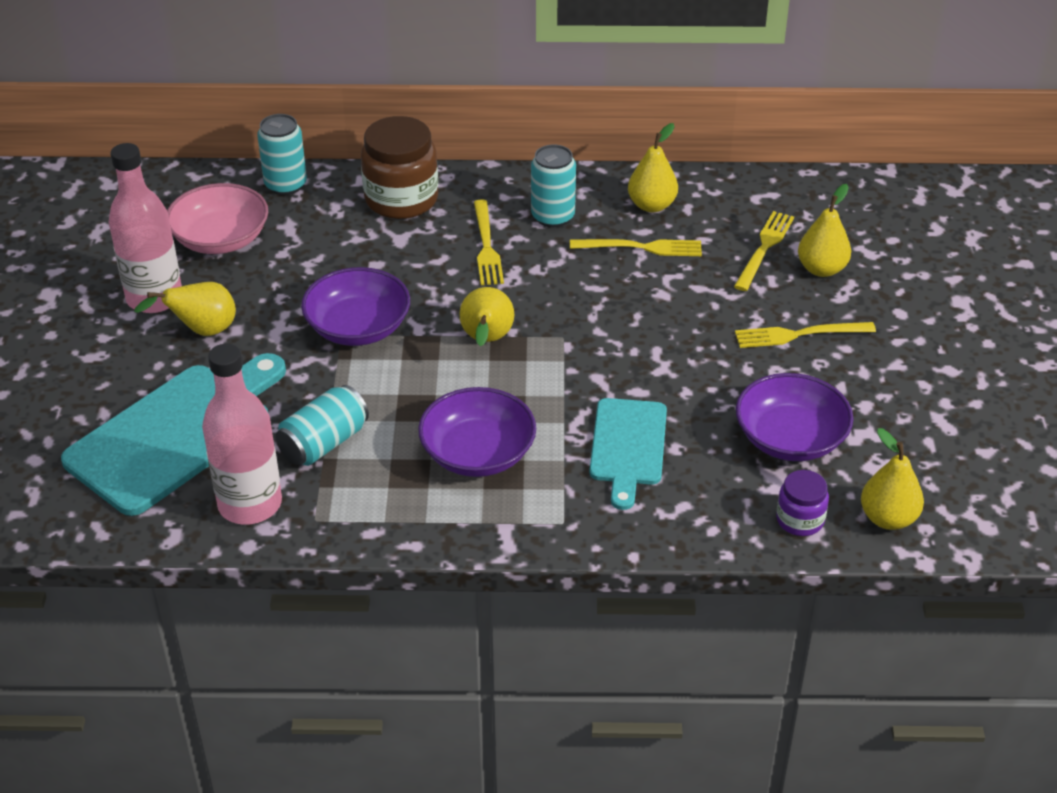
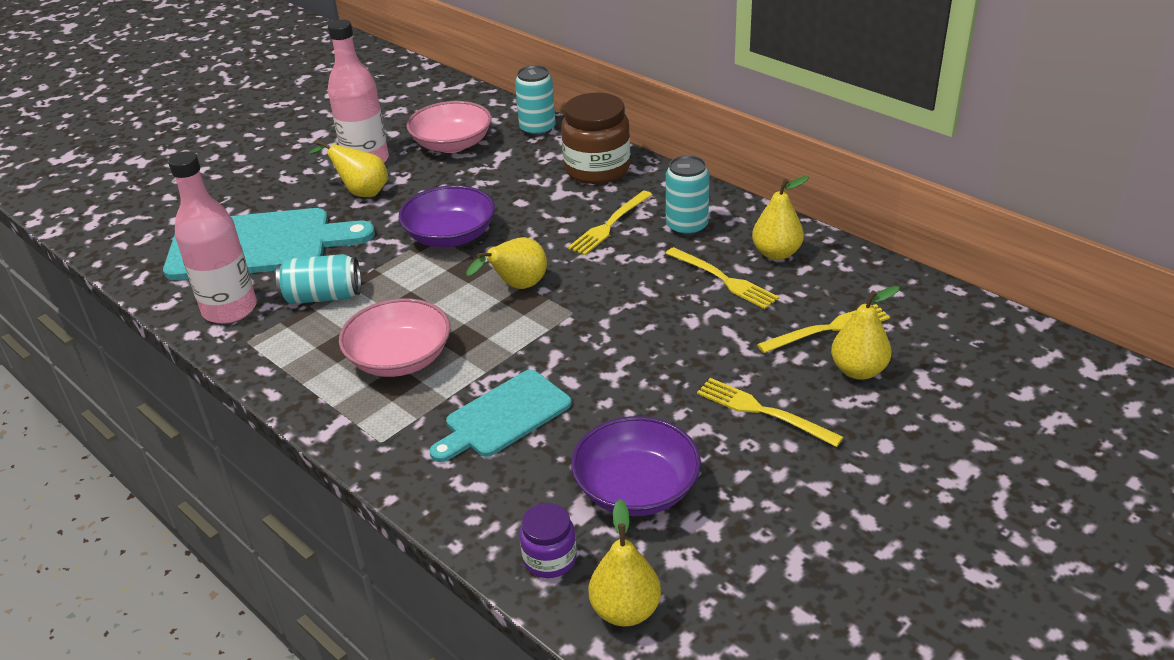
camera: 45 degrees right, 5 degrees down
purple bowl [418,387,536,477] -> pink bowl [339,298,450,377]

